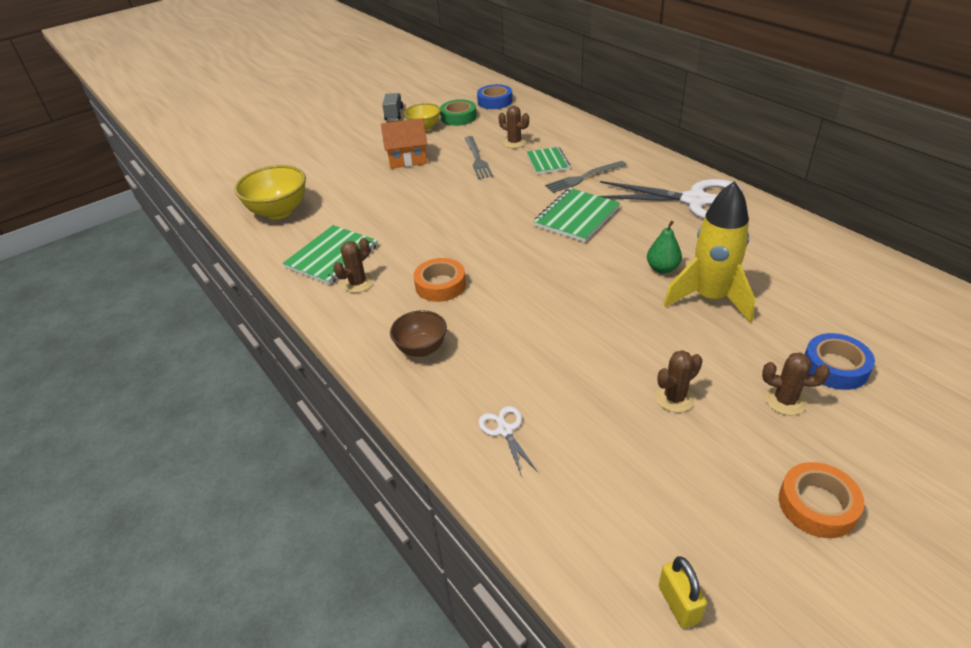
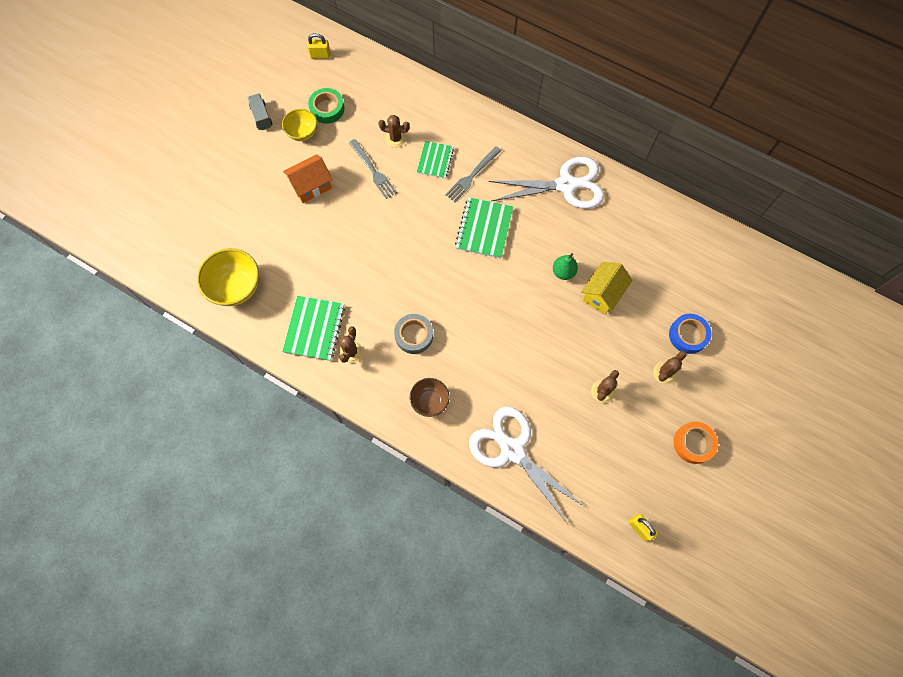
camera: 25 degrees left, 30 degrees up
orange tape [413,258,466,302] -> grey tape [394,314,433,354]
blue tape [477,84,512,109] -> none
white scissors [479,406,538,477] -> white scissors [469,406,585,524], size x2.35
green notebook [527,147,570,174] -> green notebook turned 45 degrees clockwise [417,141,454,179]
yellow rocket [663,181,755,323] -> yellow house [581,262,633,315]
brown cactus [762,353,830,415] -> brown cactus turned 45 degrees counterclockwise [653,351,687,384]
none -> yellow padlock [307,33,331,59]

